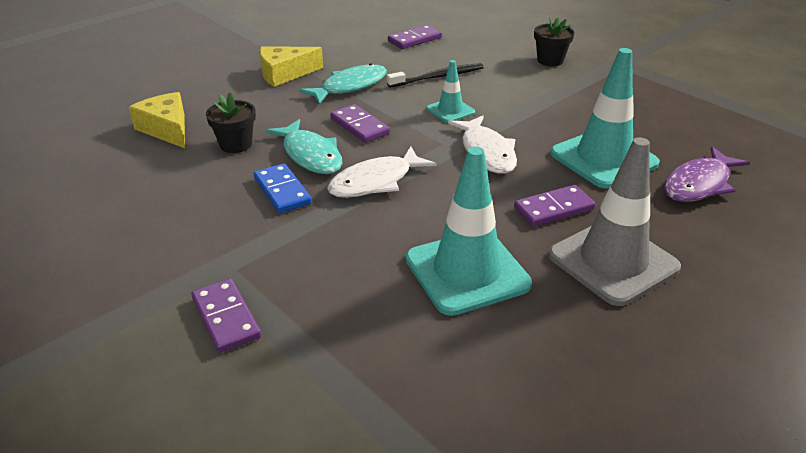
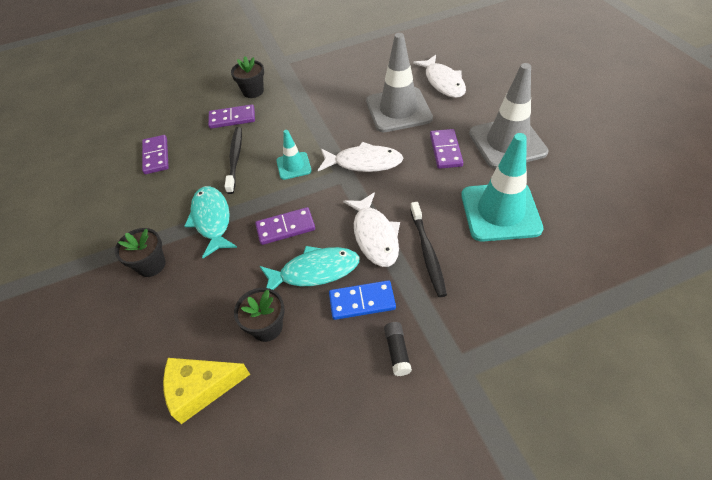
camera: 65 degrees left, 15 degrees up
purple domino [191,279,261,353] -> purple domino moved to [208,104,255,129]
yellow cheese [260,47,323,87] -> black flower pot [115,228,166,277]
turquoise traffic cone [550,48,660,188] -> grey traffic cone [366,33,433,132]
purple fish [664,146,750,202] -> white fish [413,55,466,98]
none -> black glue stick [384,322,412,376]
none -> black toothbrush [410,202,447,297]

